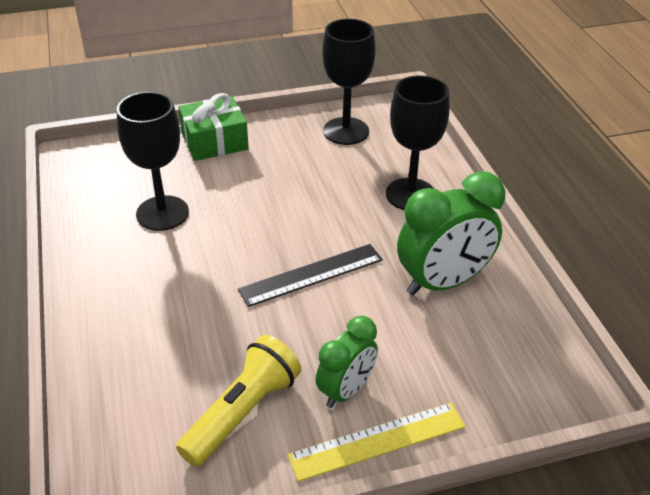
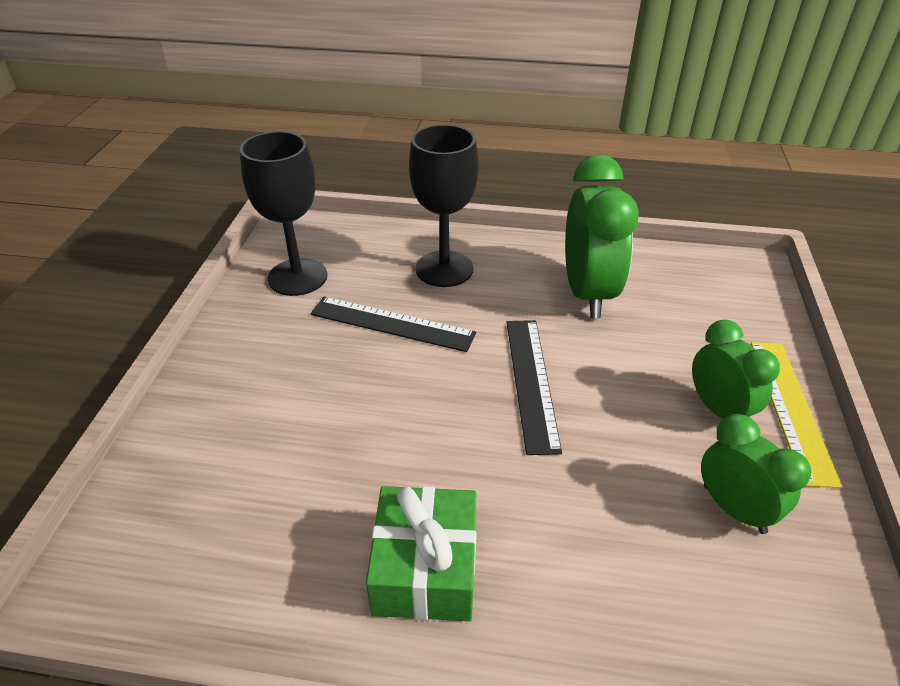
camera: 65 degrees left, 0 degrees up
black goblet [117,92,189,231] -> none
yellow flashlight [176,335,301,467] -> green clock [701,414,811,534]
green gift [178,93,249,161] -> green gift moved to [366,486,477,621]
none -> black ruler [311,297,476,352]

